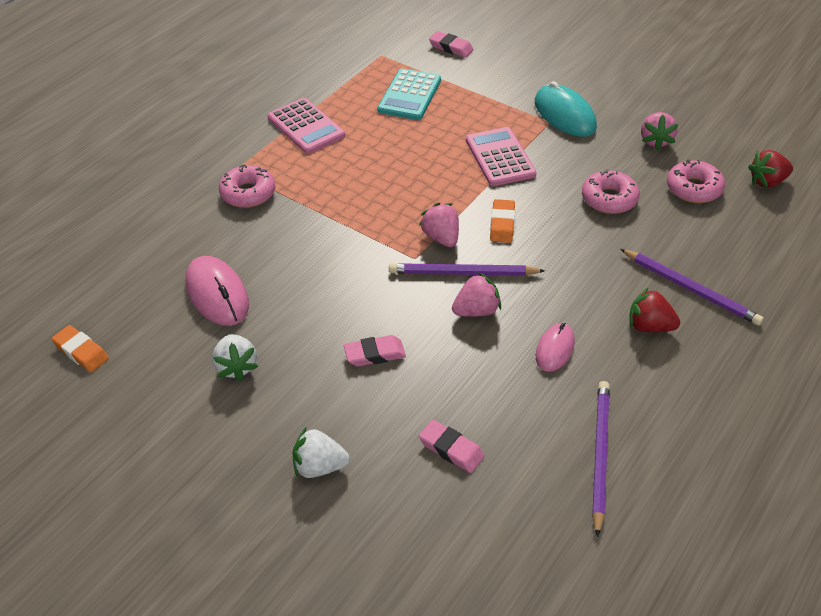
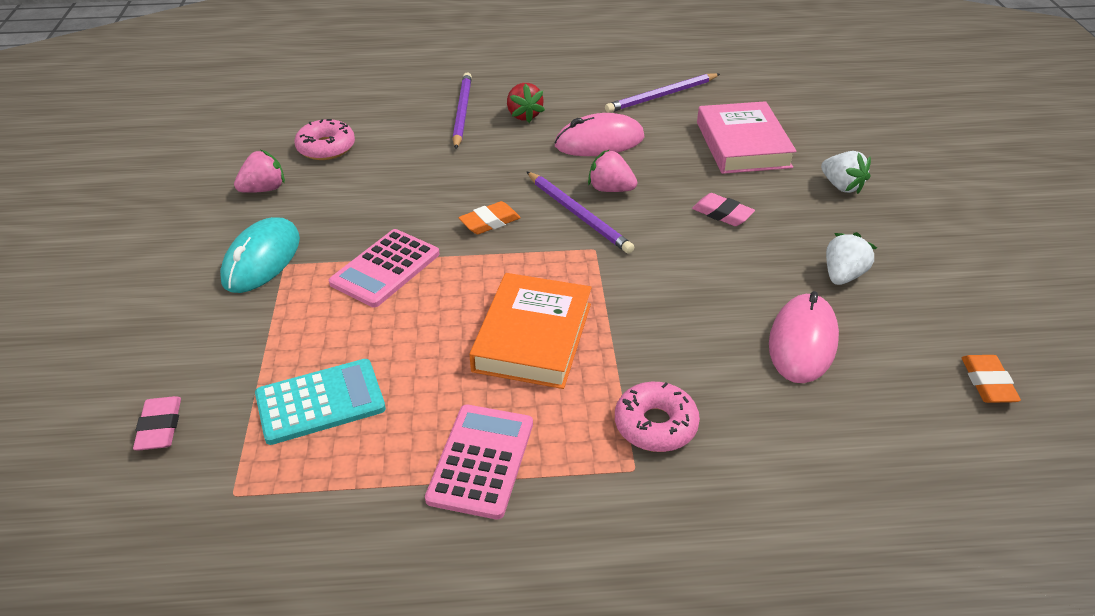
camera: 130 degrees left, 5 degrees down
pink strawberry [419,203,459,247] -> none
pink eraser [419,420,485,473] -> pink book [697,101,797,174]
pink mouse [536,323,575,372] -> pink mouse [554,113,644,156], size x1.63
pink donut [582,169,640,214] -> none
red strawberry [748,150,793,188] -> none
none -> orange book [469,273,592,389]

